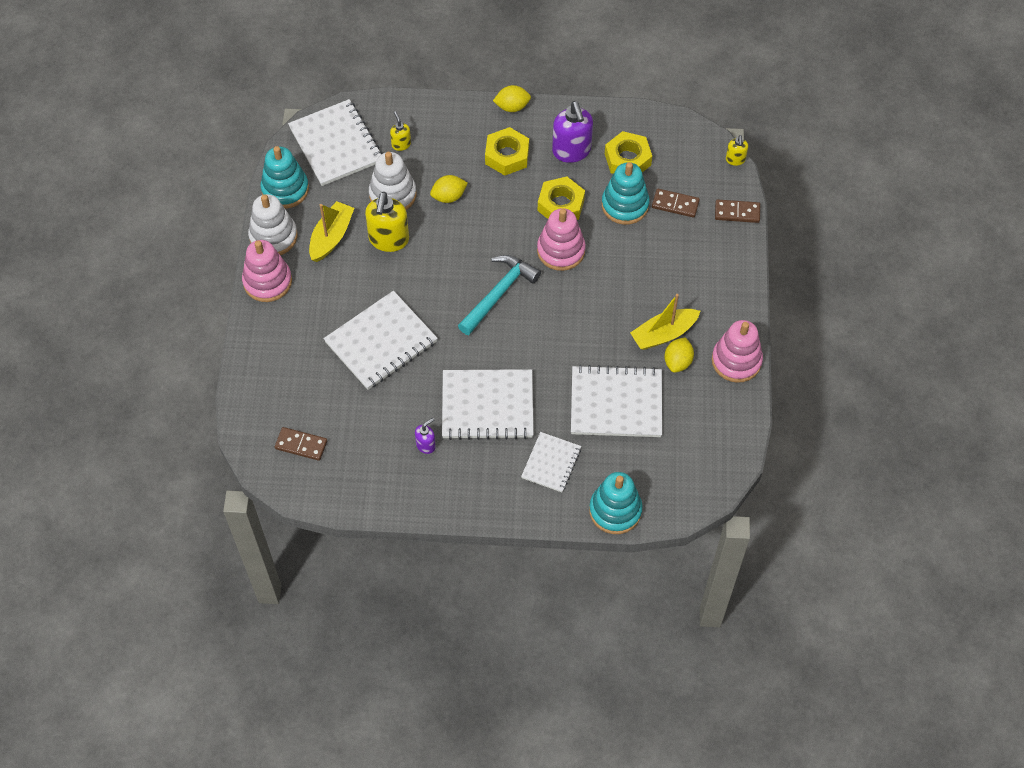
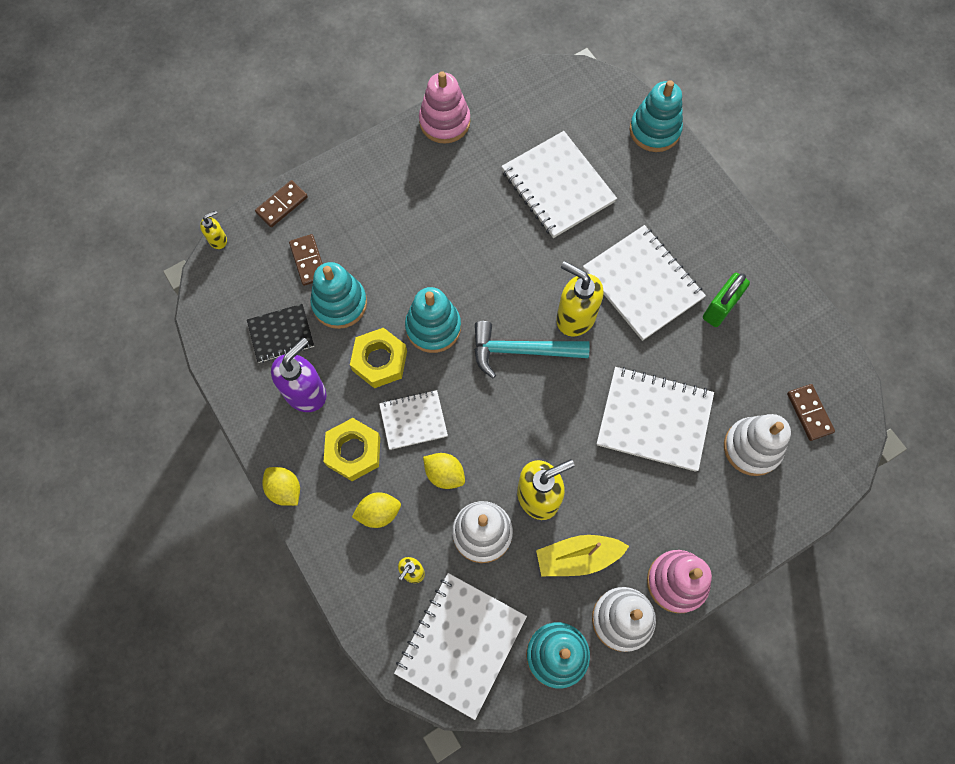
camera: 125 degrees left, 10 degrees up
purple soap dispenser [415,418,436,454] -> green padlock [703,273,750,327]
white notebook [521,432,581,492] -> white notebook moved to [379,390,448,450]
pink stacking toy [537,208,586,271] -> turquoise stacking toy [405,287,461,353]
yellow nut [605,131,652,174] -> black notebook [247,304,314,363]
yellow boat [630,294,700,350] -> none
yellow lemon [664,337,694,373] -> yellow lemon moved to [352,492,401,528]
brown domino [715,199,760,223] -> brown domino turned 75 degrees clockwise [255,180,308,227]
none -> yellow soap dispenser [556,261,604,337]
none -> white stacking toy [724,414,791,476]

